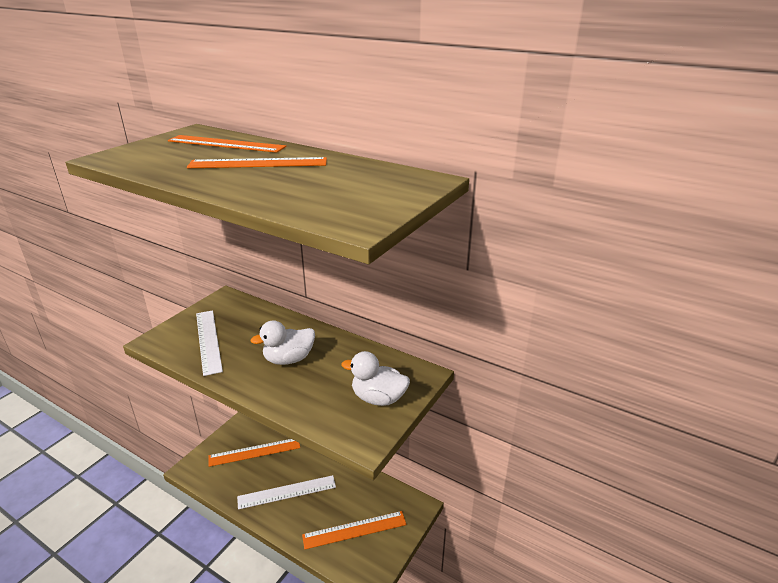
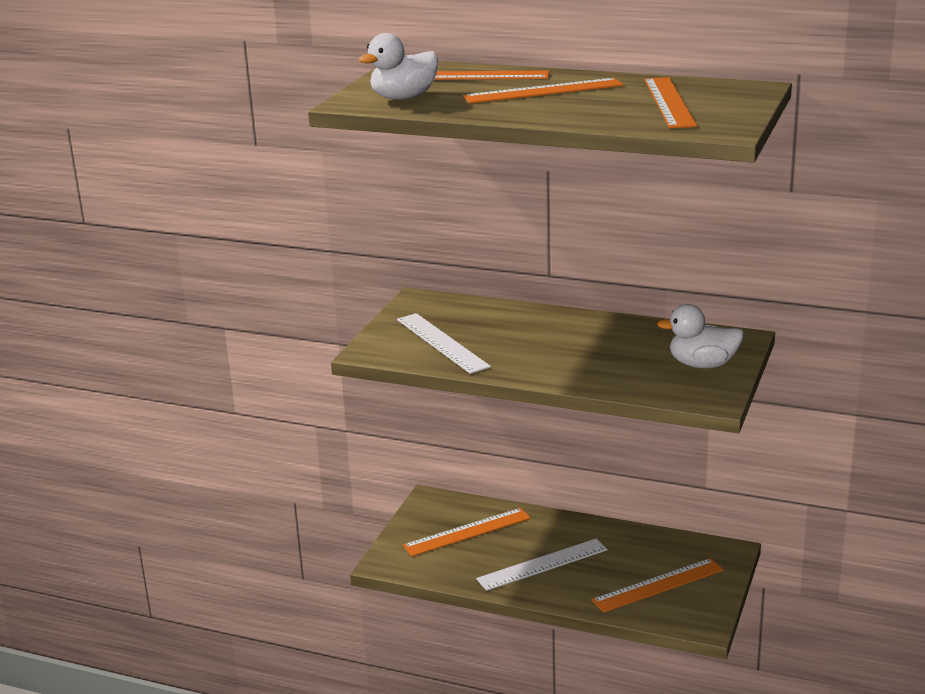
camera: 10 degrees left, 5 degrees down
white duck [251,320,315,365] -> white duck moved to [358,33,438,100]
none -> orange ruler [644,77,697,128]

